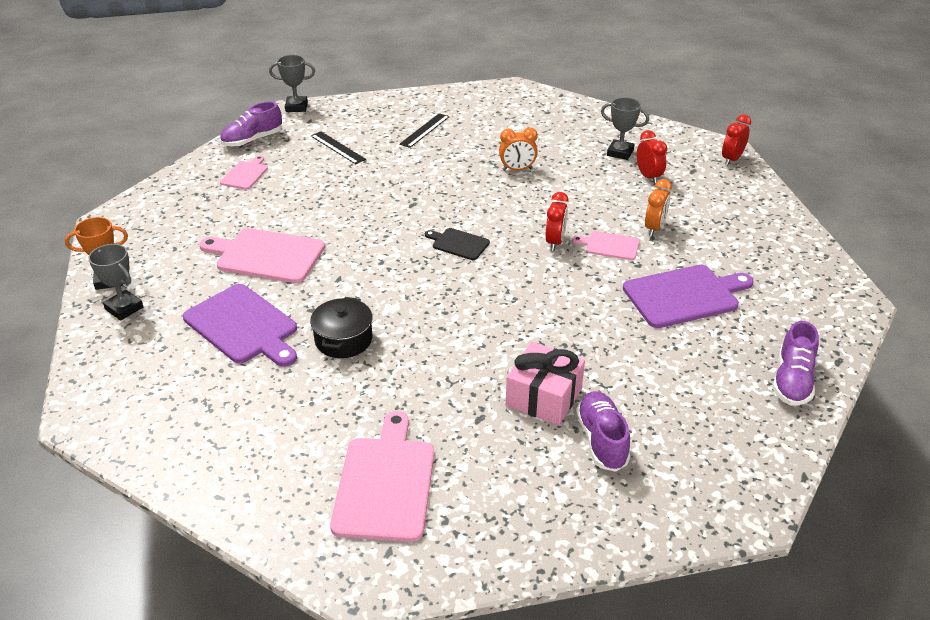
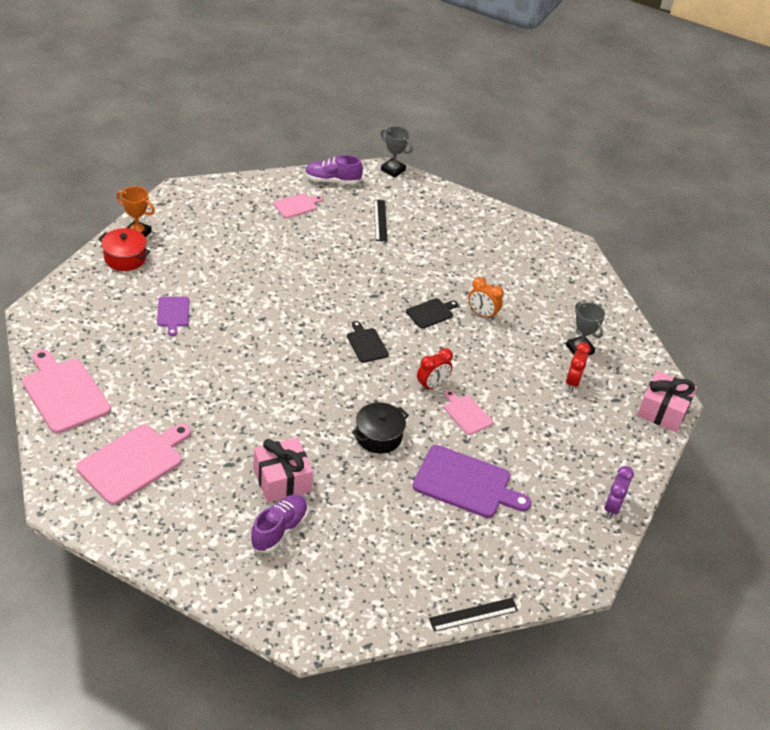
camera: 35 degrees right, 5 degrees up
grey trophy [88,244,143,321] -> red pot [98,228,151,271]
purple cutting board [183,284,297,367] -> purple cutting board [157,296,189,336], size x0.54
pink cutting board [199,228,325,283] -> pink cutting board moved to [22,349,111,433]
black pot [310,297,373,358] -> black pot moved to [352,402,409,454]
black ruler [399,113,450,148] -> black ruler moved to [429,598,518,632]
orange clock [645,179,672,236] -> none
red clock [722,114,751,165] -> pink gift [637,371,697,432]
purple shoe [773,321,819,406] -> none
none -> black cutting board [406,298,458,329]
none -> purple clock [604,466,634,518]

